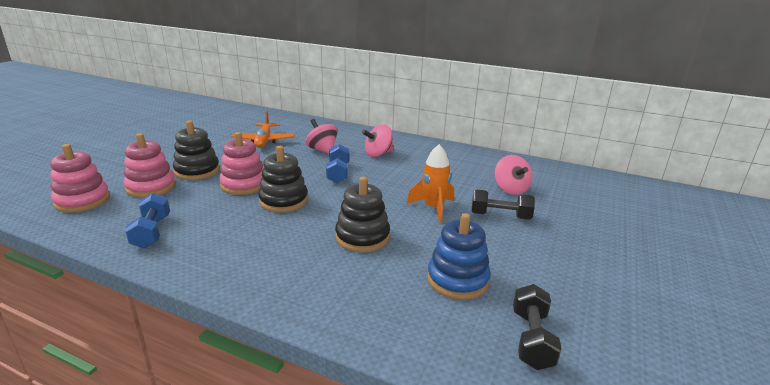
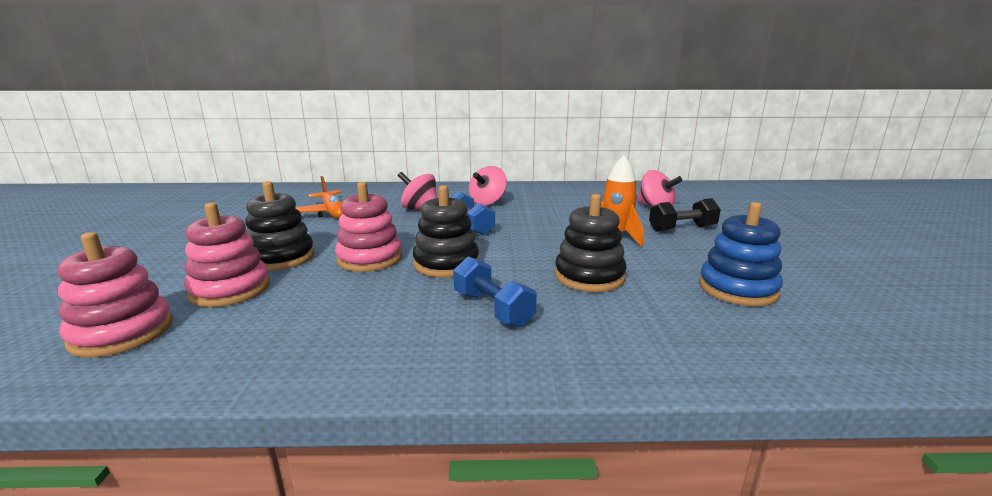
camera: 25 degrees left, 5 degrees down
blue dumbbell [125,193,170,249] -> blue dumbbell moved to [453,256,537,327]
black dumbbell [513,284,562,370] -> none

